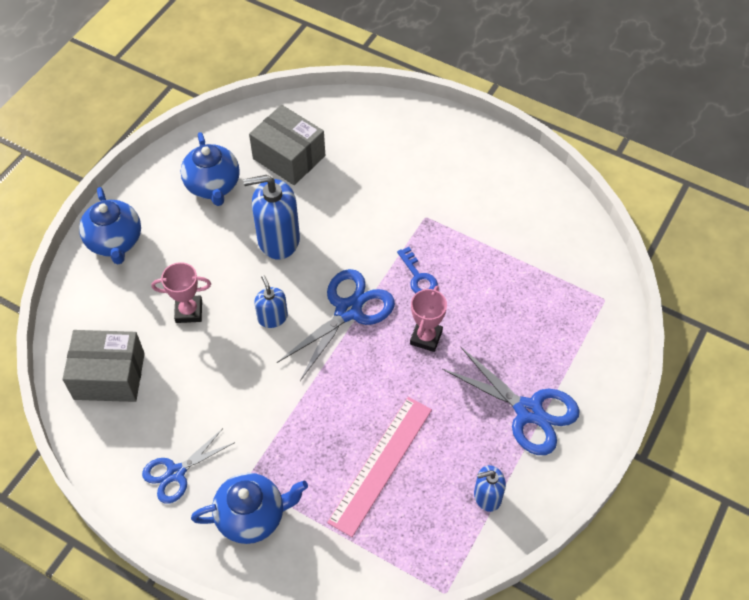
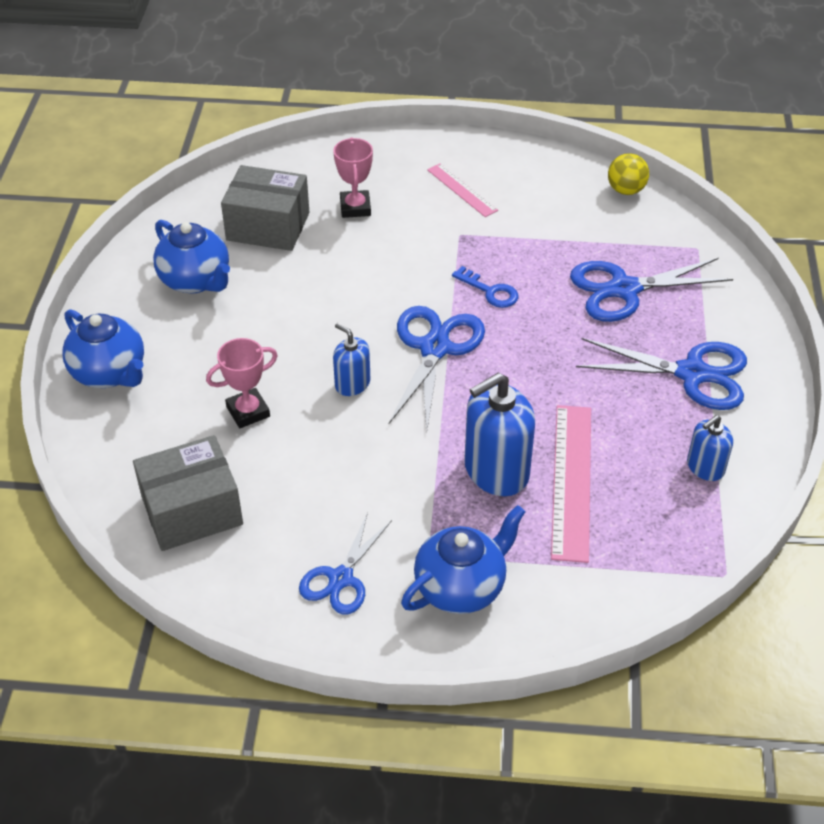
camera: 25 degrees left, 10 degrees down
blue soap dispenser [243,175,300,259] -> blue soap dispenser moved to [464,373,535,496]
pink trophy [410,286,447,352] -> pink trophy moved to [333,138,373,218]
none -> pink ruler [427,163,498,217]
none -> blue scissors [570,258,733,322]
none -> yellow ball [608,153,649,195]

